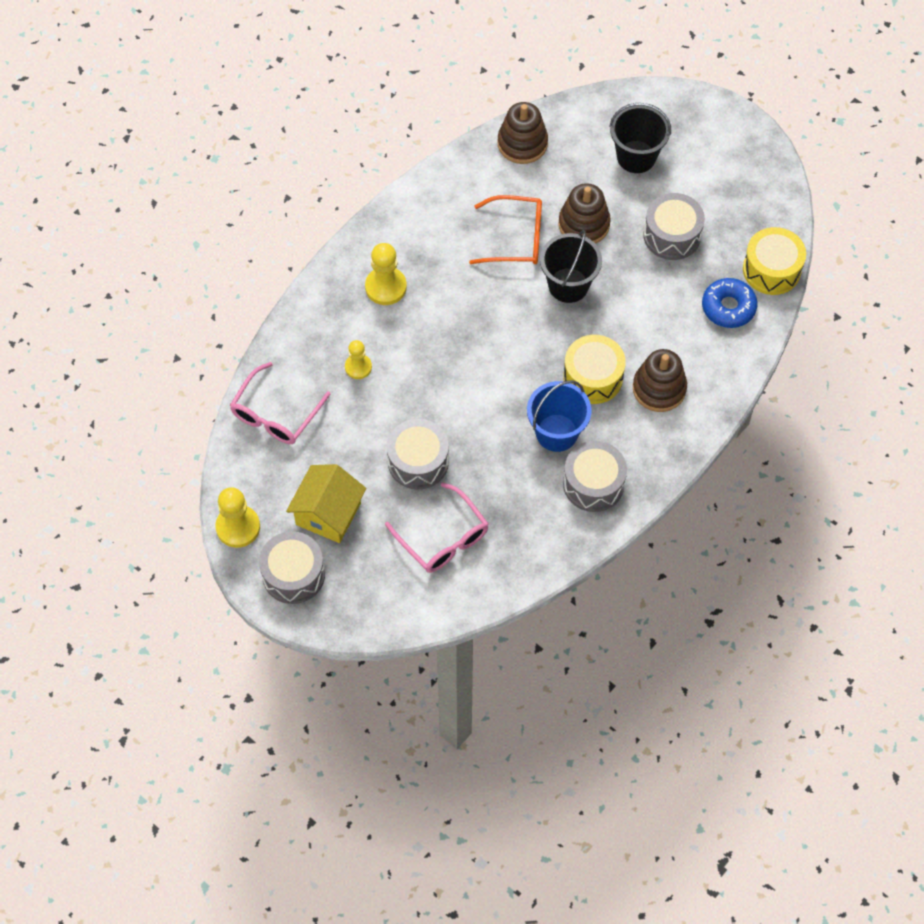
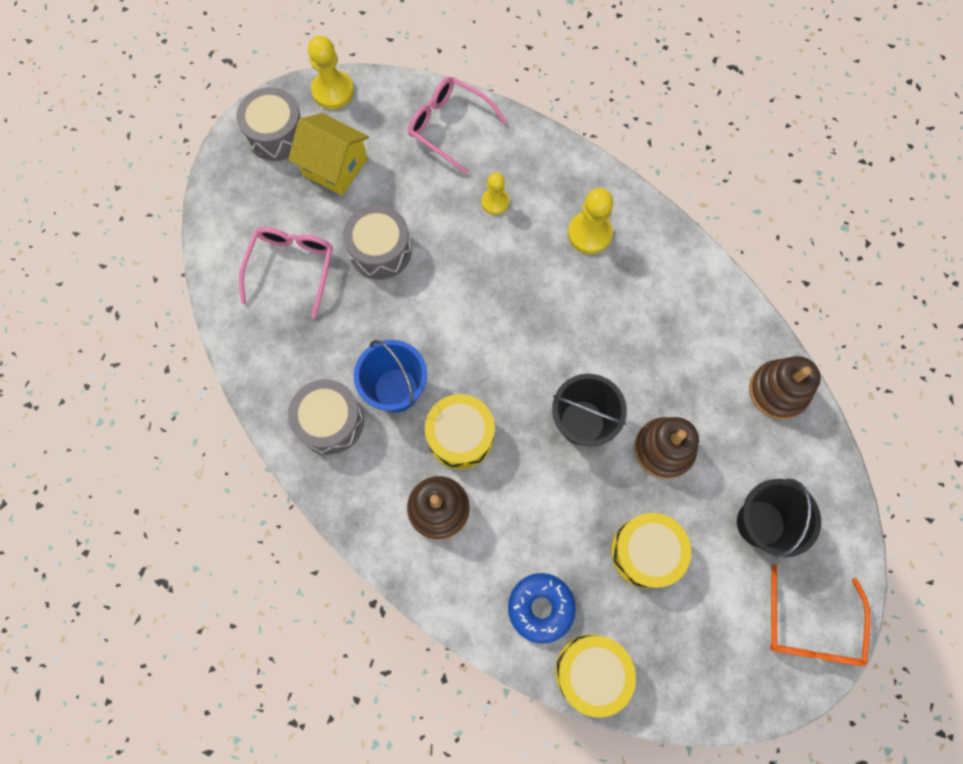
camera: 95 degrees right, 10 degrees up
pink glasses [385,482,489,573] -> pink glasses turned 135 degrees clockwise [239,227,333,318]
orange glasses [469,195,542,264] -> orange glasses moved to [770,564,871,666]
grey drum [643,193,705,260] -> yellow drum [611,513,691,588]

